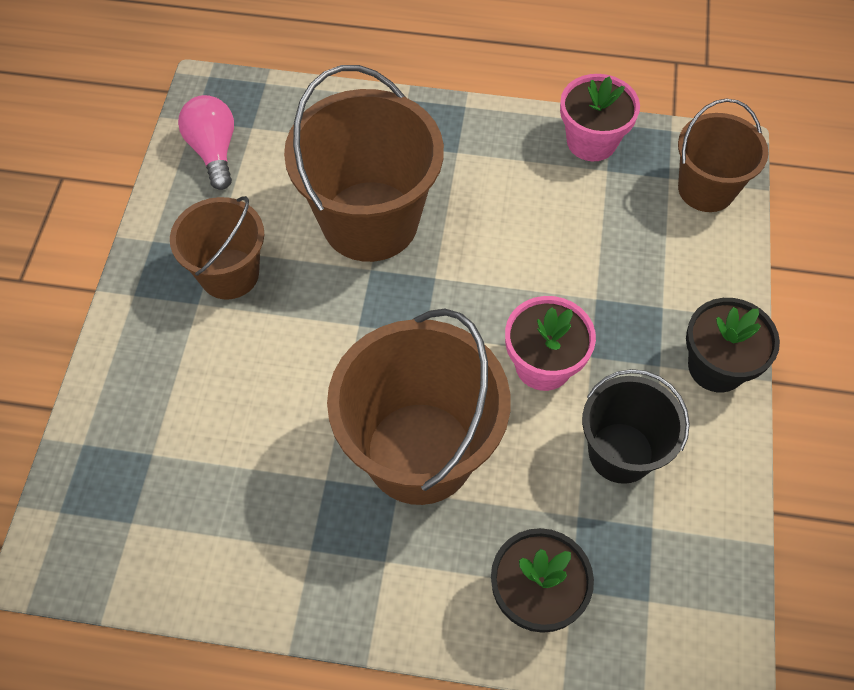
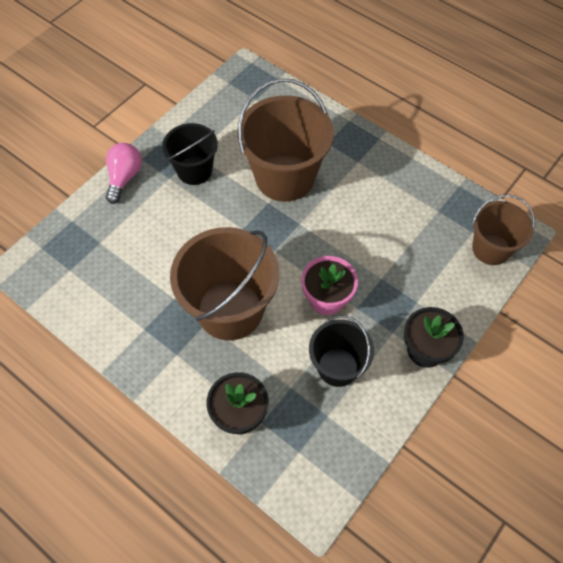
camera: 30 degrees right, 0 degrees up
brown bucket [170,196,264,300] -> black bucket [162,123,218,185]
pink light bulb [178,95,234,190] -> pink light bulb moved to [106,143,142,204]
pink flower pot [560,74,640,161] -> none

